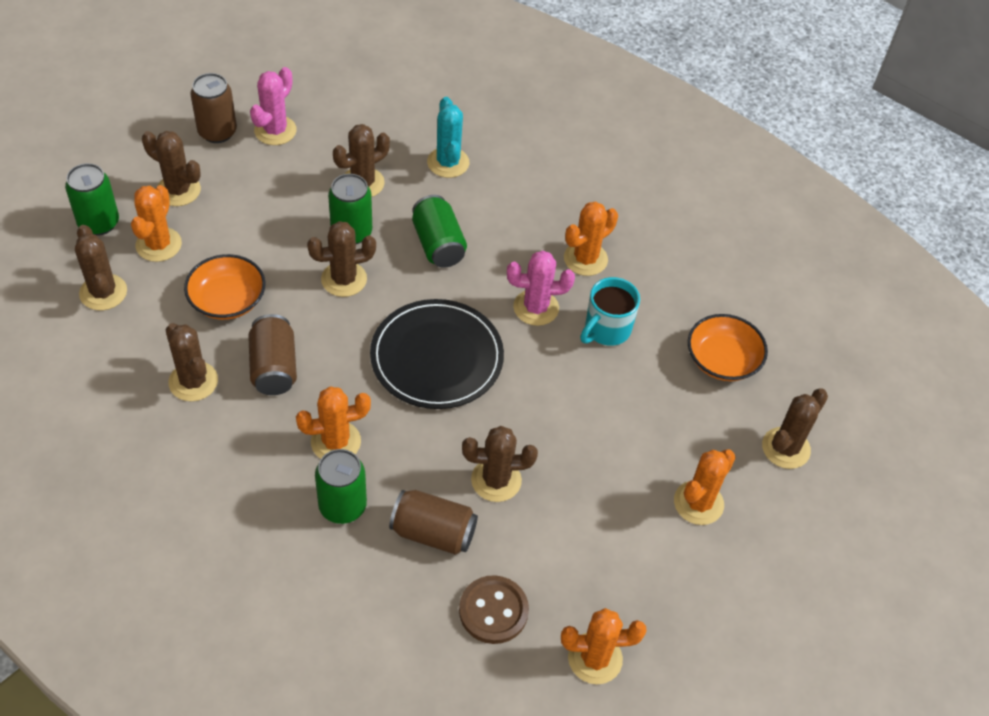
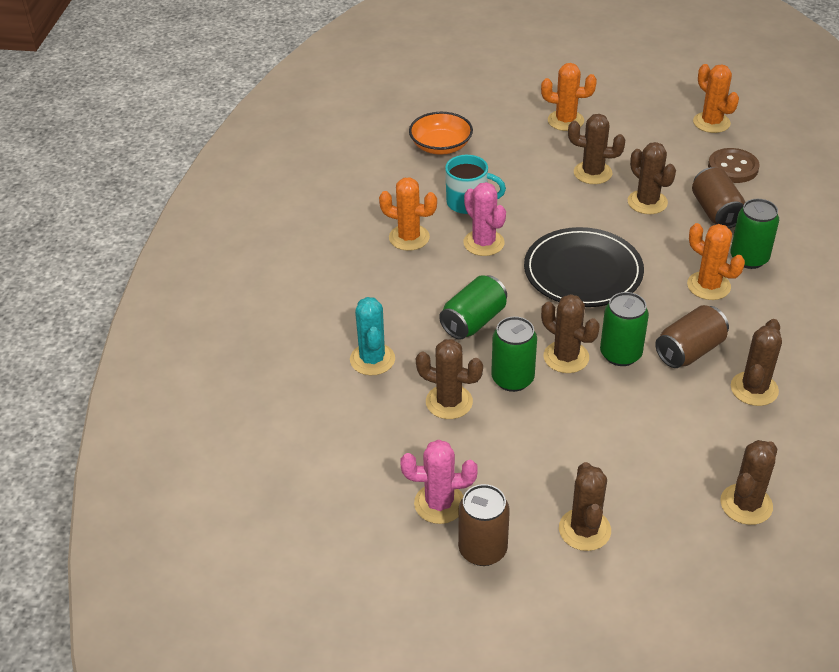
camera: 115 degrees left, 10 degrees down
green can [65,163,119,236] -> green can moved to [600,292,649,366]
orange cactus [131,185,182,262] -> none
orange bowl [184,254,266,320] -> none
turquoise cactus [427,97,469,178] -> turquoise cactus turned 60 degrees counterclockwise [350,297,395,376]
brown cactus [762,388,828,469] -> brown cactus moved to [568,114,625,184]

